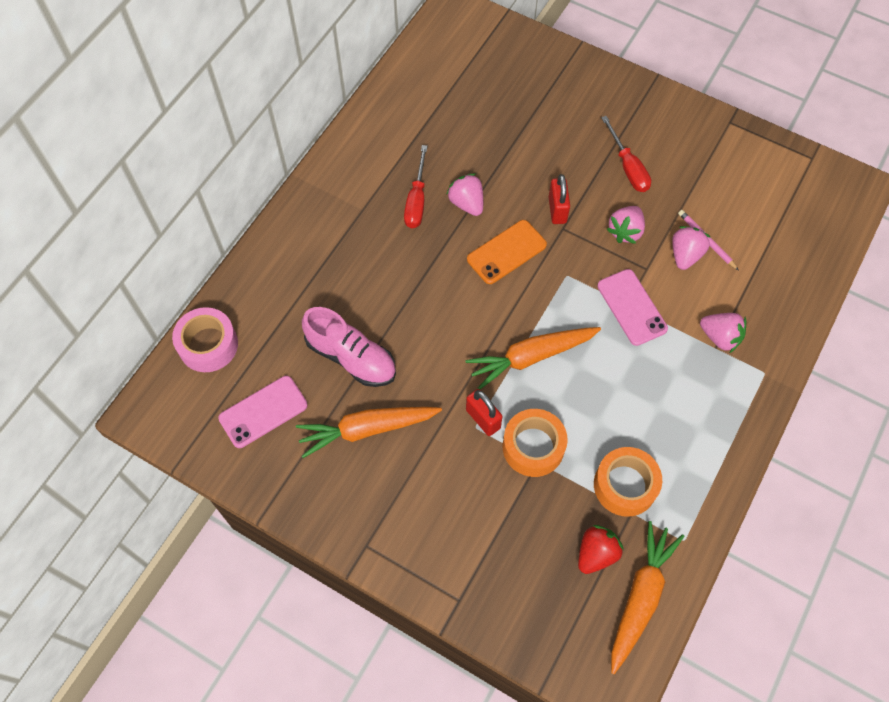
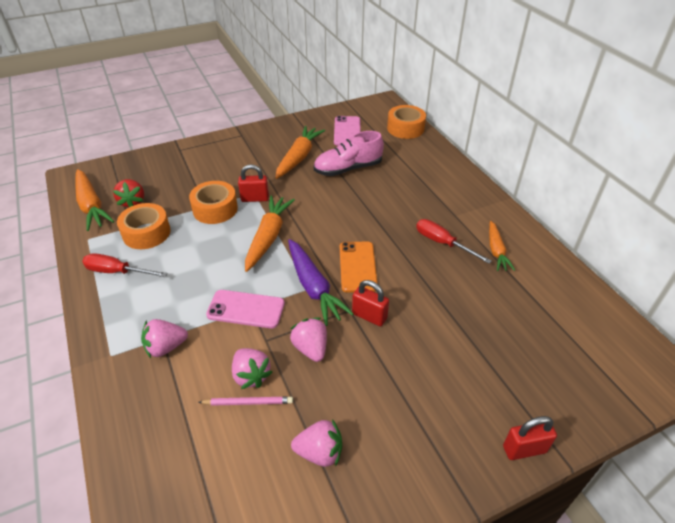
camera: 125 degrees right, 20 degrees down
pink tape [172,307,238,372] -> orange tape [387,105,426,139]
pink strawberry [447,173,483,216] -> pink strawberry moved to [291,419,342,467]
red screwdriver [601,116,651,192] -> red screwdriver moved to [82,253,168,277]
none -> purple carrot [288,239,354,326]
none -> orange carrot [489,221,515,271]
none -> red padlock [503,416,557,460]

